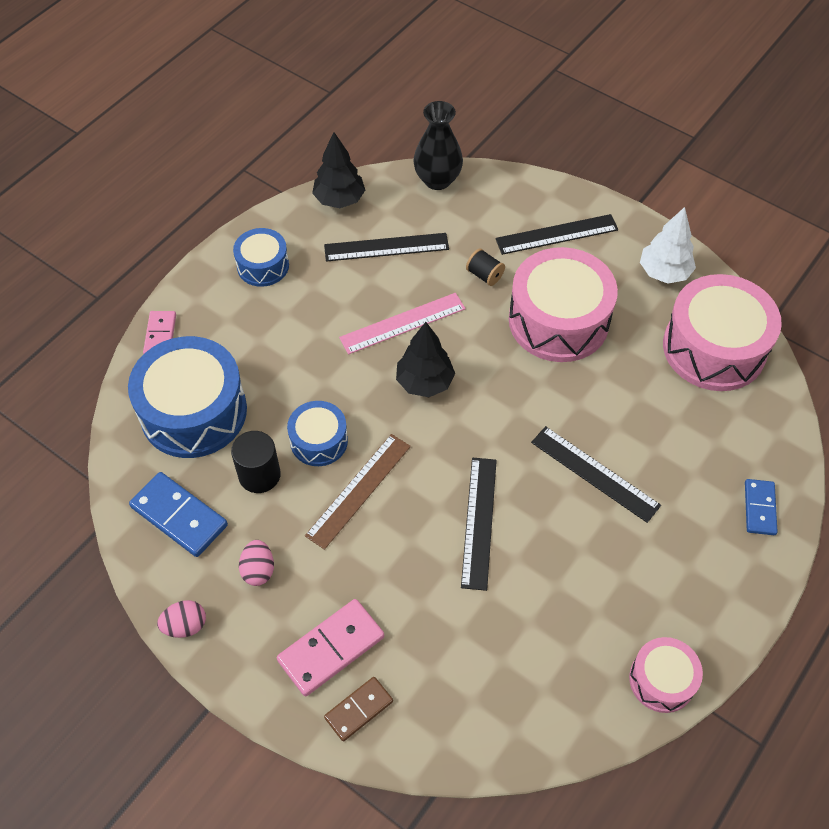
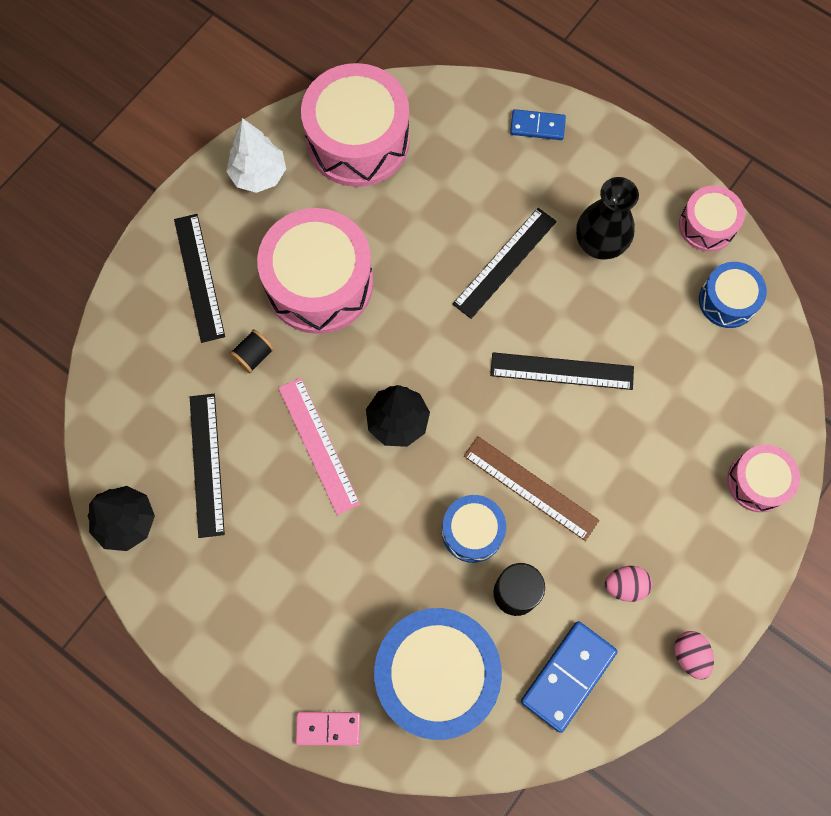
camera: 90 degrees left, 15 degrees up
blue drum [233,228,289,287] -> blue drum moved to [699,262,767,328]
pink domino [277,599,384,696] -> none
brown domino [324,677,393,741] -> pink drum [727,445,800,512]
black vase [413,101,463,190] -> black vase moved to [576,177,639,260]

